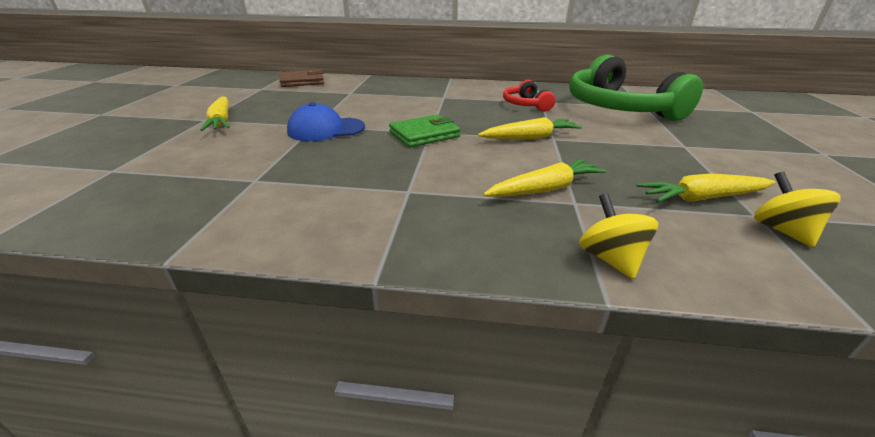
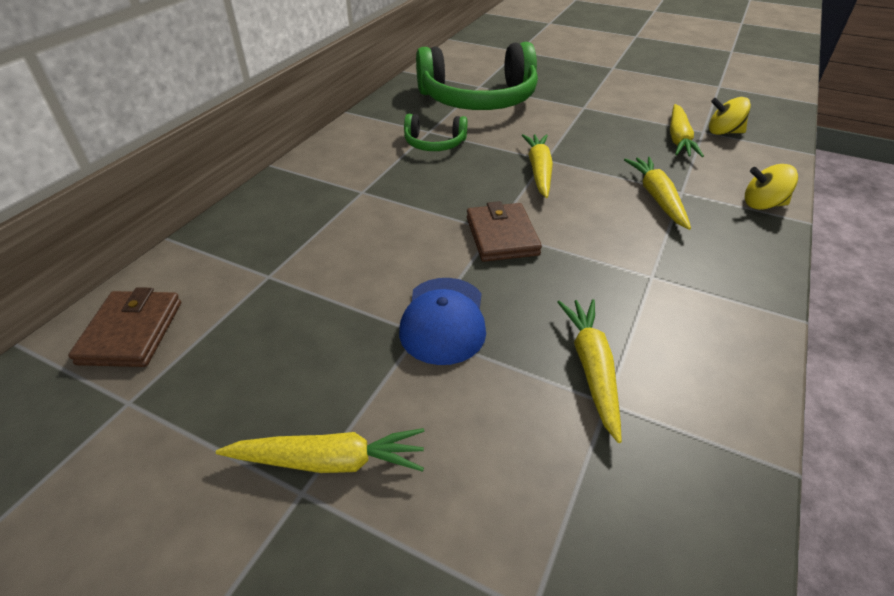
camera: 70 degrees left, 10 degrees up
green wallet [389,115,461,147] -> brown wallet [467,201,542,262]
red headphones [503,80,556,112] -> green headphones [404,114,467,151]
none -> yellow carrot [557,299,622,443]

